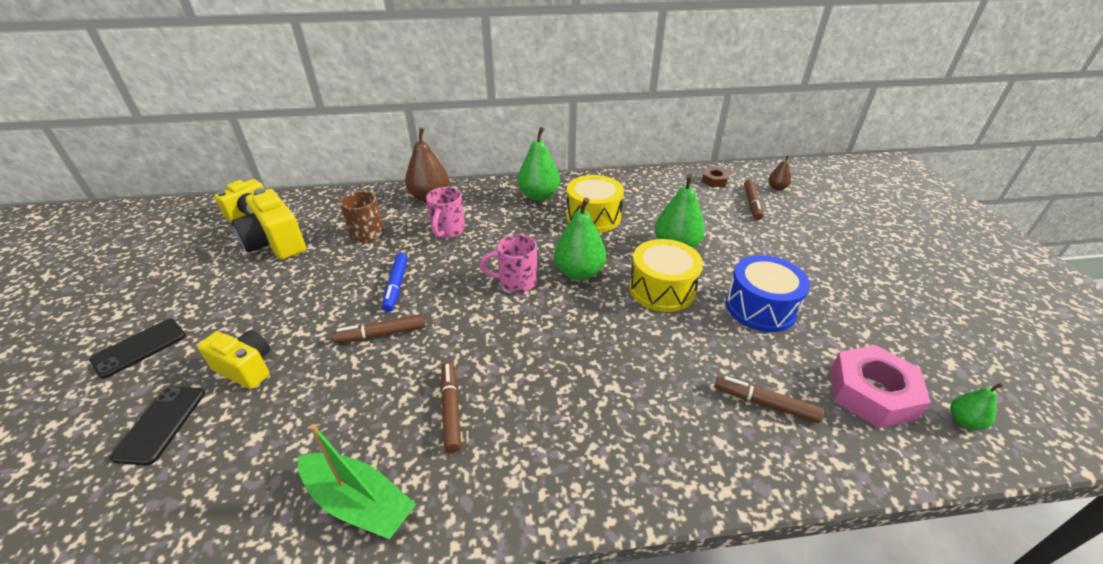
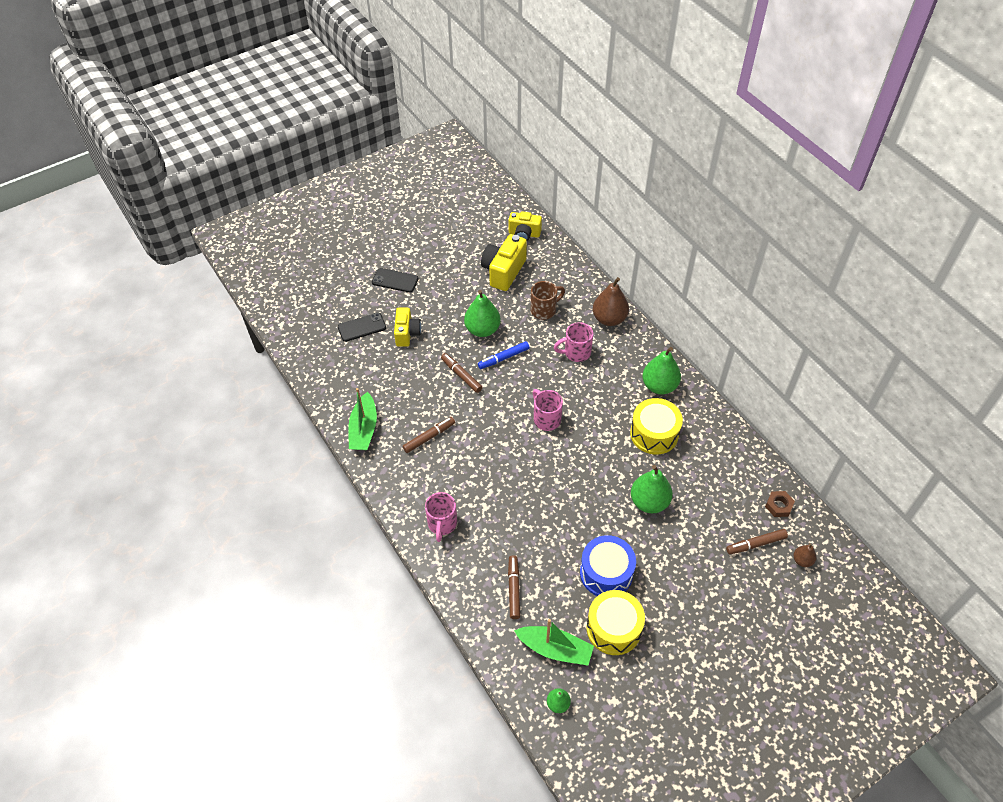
camera: 65 degrees right, 15 degrees up
green pear [554,198,606,280] -> green pear moved to [464,290,501,337]
yellow drum [629,239,703,312] -> yellow drum moved to [587,590,645,655]
pink nut [830,345,931,428] -> green boat [514,619,594,666]
none -> pink mug [425,492,457,542]

